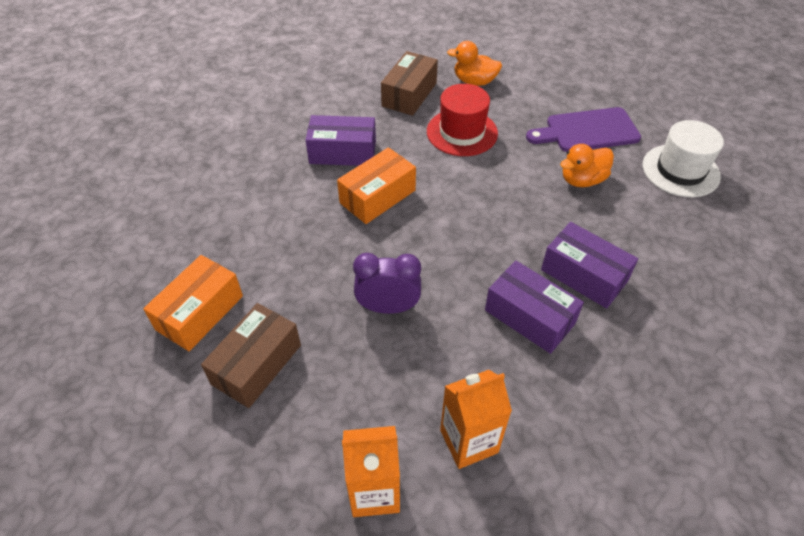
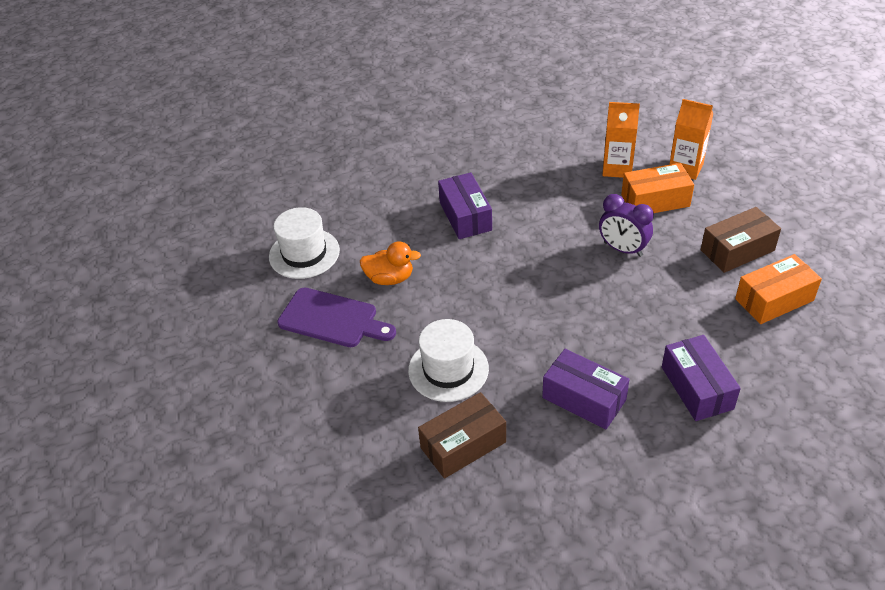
camera: 145 degrees left, 5 degrees down
orange box [337,147,416,224] -> orange box moved to [621,163,694,213]
red hat [427,84,498,156] -> white hat [408,319,489,402]
orange duck [447,41,502,86] -> none
purple box [485,261,584,354] -> purple box moved to [662,335,741,421]

